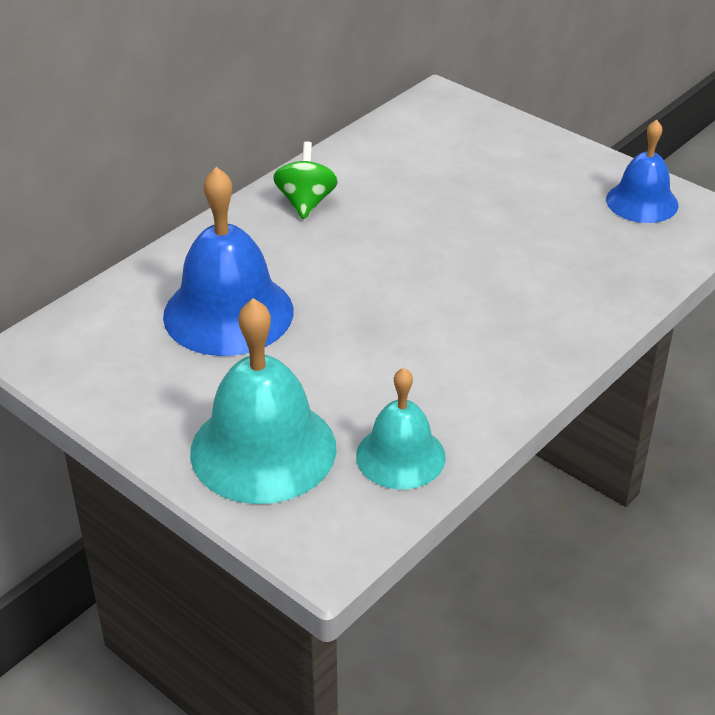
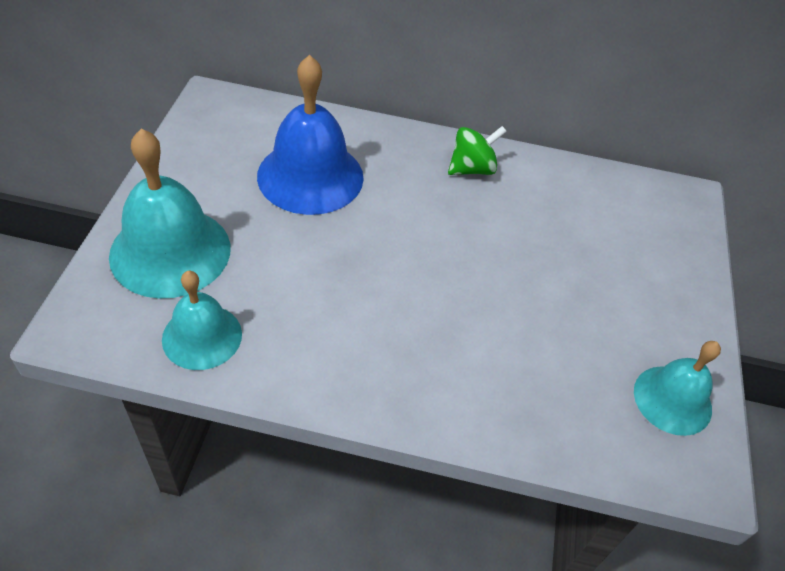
camera: 55 degrees right, 10 degrees up
blue bell [606,119,679,223] -> turquoise bell [634,341,721,436]

